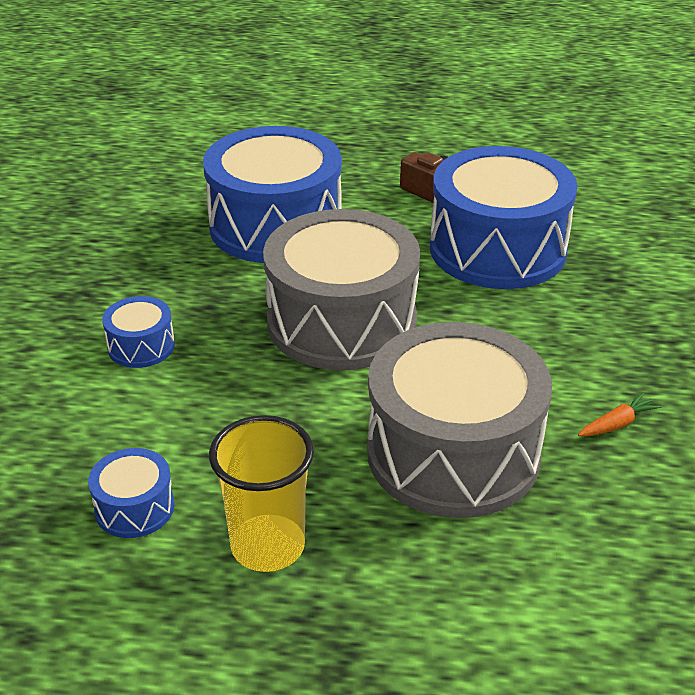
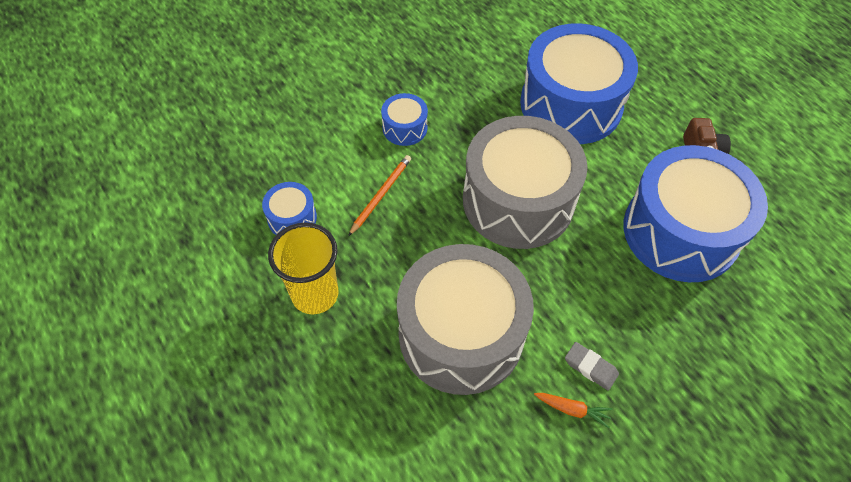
camera: 50 degrees right, 20 degrees up
none -> orange pencil [348,155,411,236]
none -> grey eraser [565,342,619,391]

